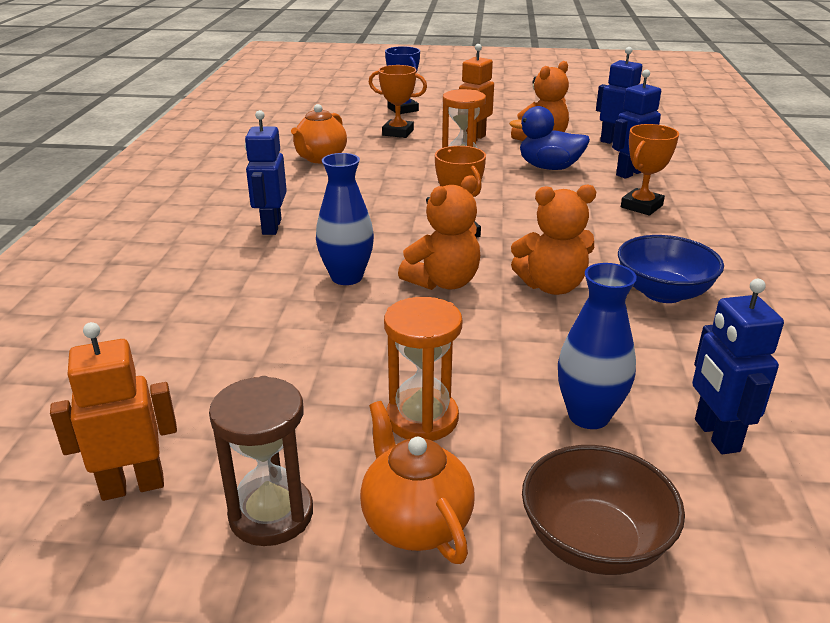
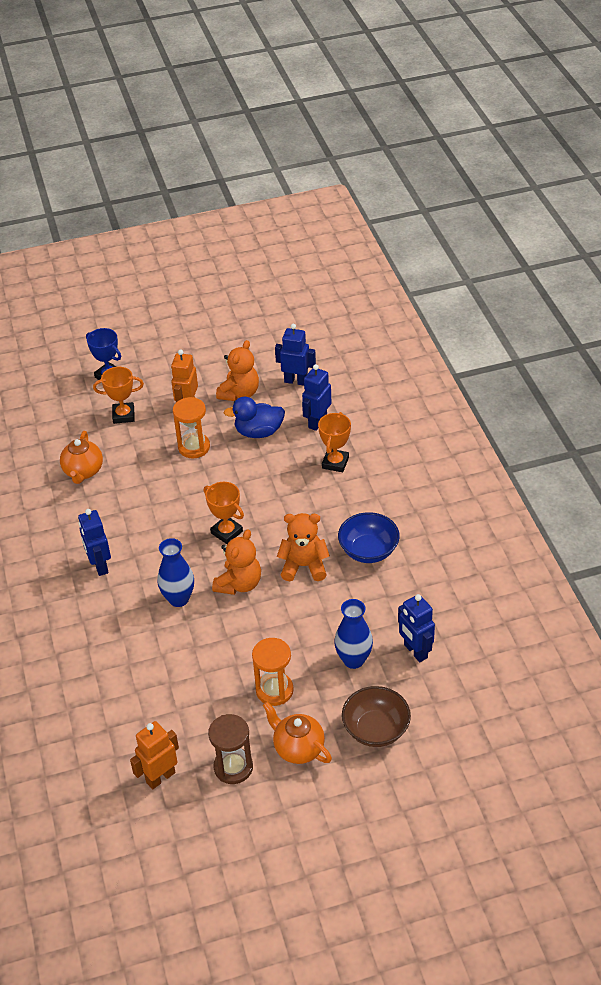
camera: 20 degrees left, 15 degrees up
orange teddy bear [511,184,596,295] -> orange teddy bear turned 150 degrees counterclockwise [277,513,330,581]

